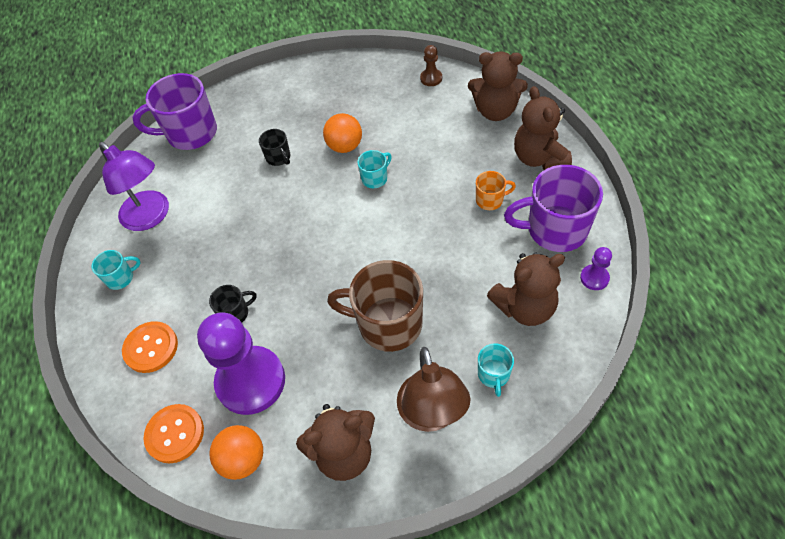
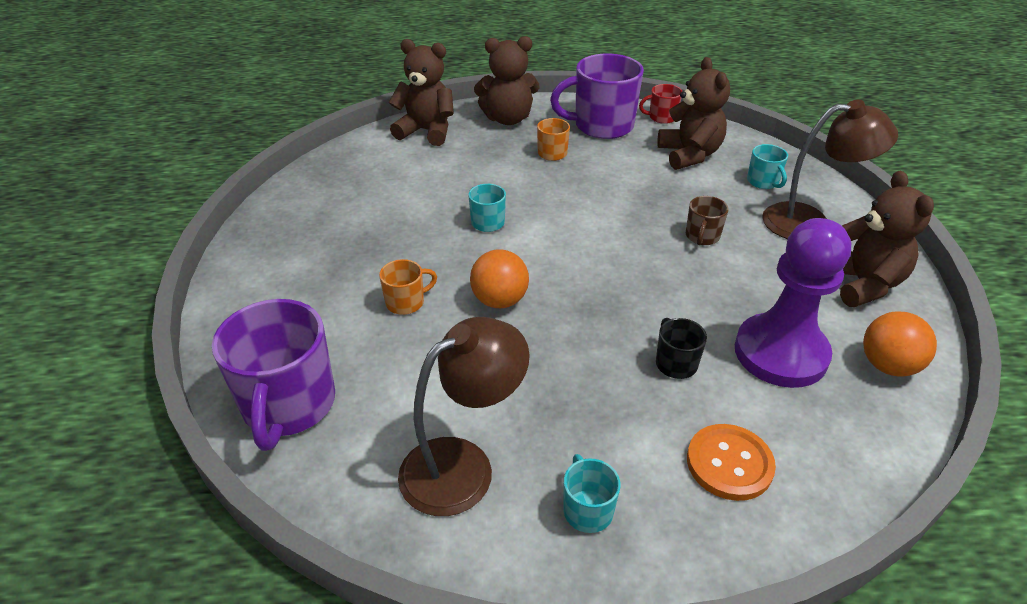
camera: 85 degrees left, 15 degrees down
purple lamp [99,142,169,231] -> brown lamp [398,317,530,516]
orange button [143,404,204,463] -> none
black mug [259,129,290,166] -> orange mug [379,259,437,315]
orange ball [323,113,362,153] -> orange ball moved to [470,249,529,308]
brown mug [327,260,423,352] -> brown mug [686,196,729,245], size x0.48
brown pawn [420,45,442,86] -> none
brown teddy bear [468,51,528,121] -> brown teddy bear turned 90 degrees counterclockwise [388,39,454,146]
turquoise mug [478,343,514,397] -> turquoise mug turned 60 degrees clockwise [747,144,788,189]
purple mug [504,165,603,252] -> purple mug turned 75 degrees clockwise [550,54,644,139]
purple pawn [580,247,612,290] -> red mug [639,84,683,124]

